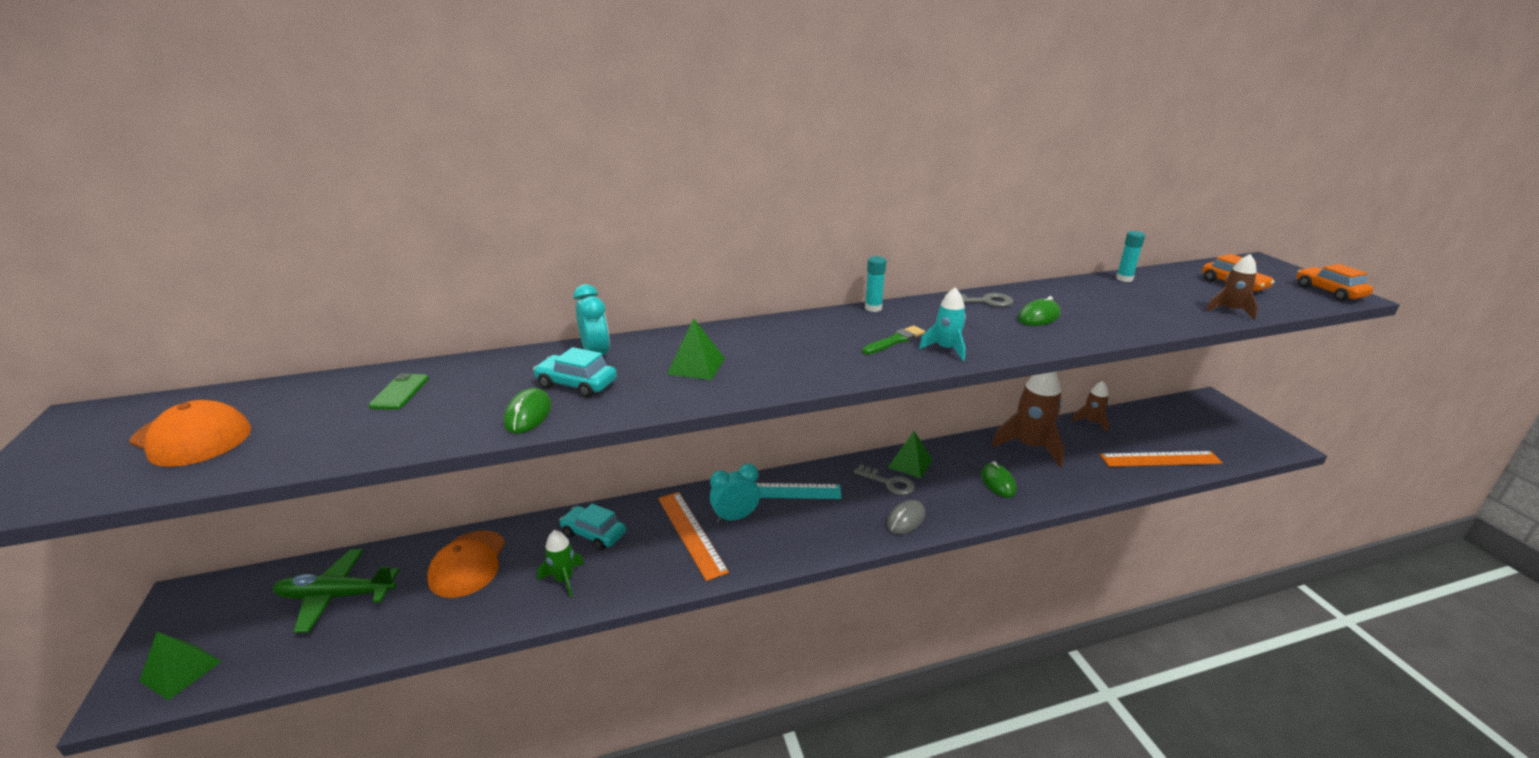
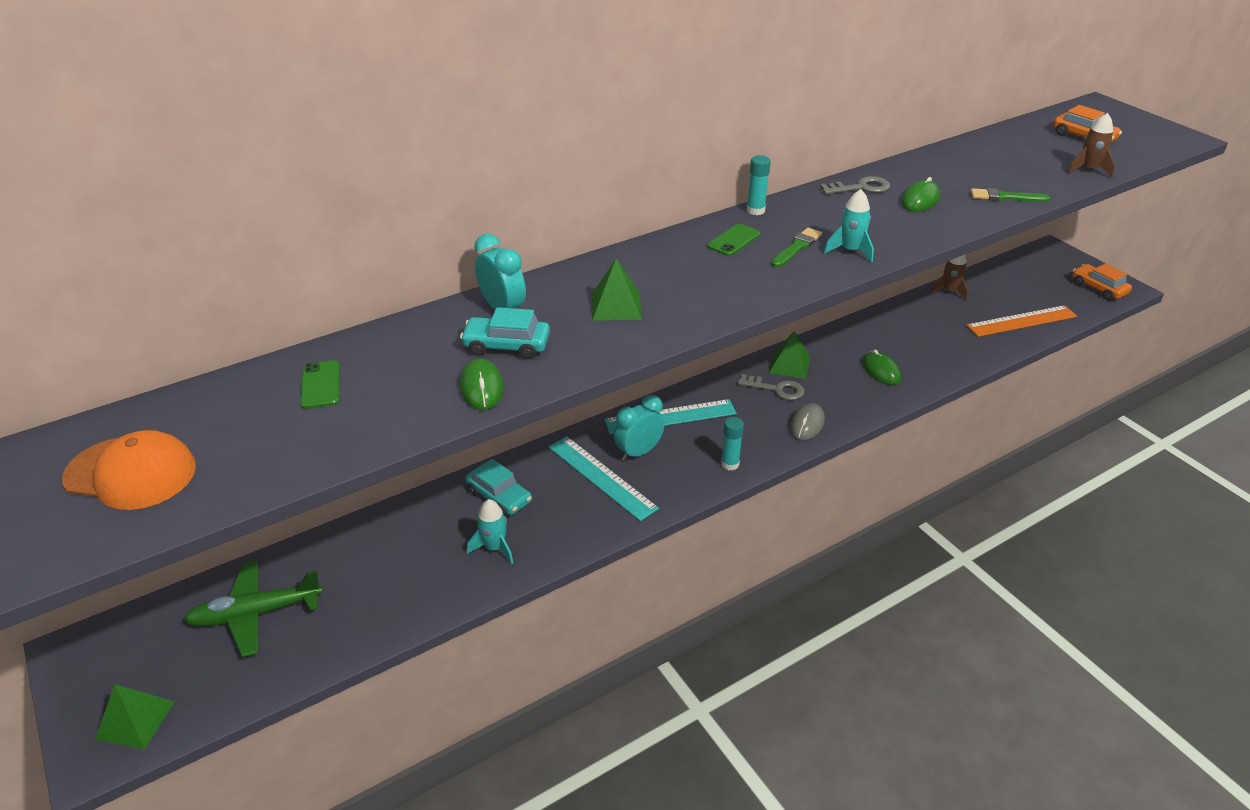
camera: 15 degrees left, 10 degrees up
orange cap [427,530,505,598] -> none
green rocket [537,530,584,598] -> turquoise rocket [467,499,513,564]
turquoise car [559,504,626,550] -> turquoise car turned 150 degrees counterclockwise [466,459,532,516]
orange ruler [658,492,729,581] -> turquoise ruler [548,436,659,521]
brown rocket [991,372,1064,467] -> none
turquoise glue stick [1116,231,1145,282] -> turquoise glue stick moved to [721,417,744,470]
orange car [1296,264,1373,301] -> orange car moved to [1072,263,1132,301]
none -> green phone [707,224,760,256]
none -> green brush [971,188,1050,202]

